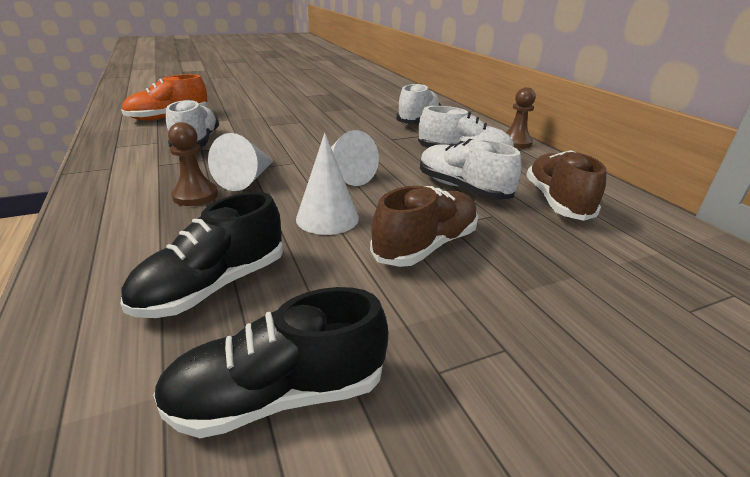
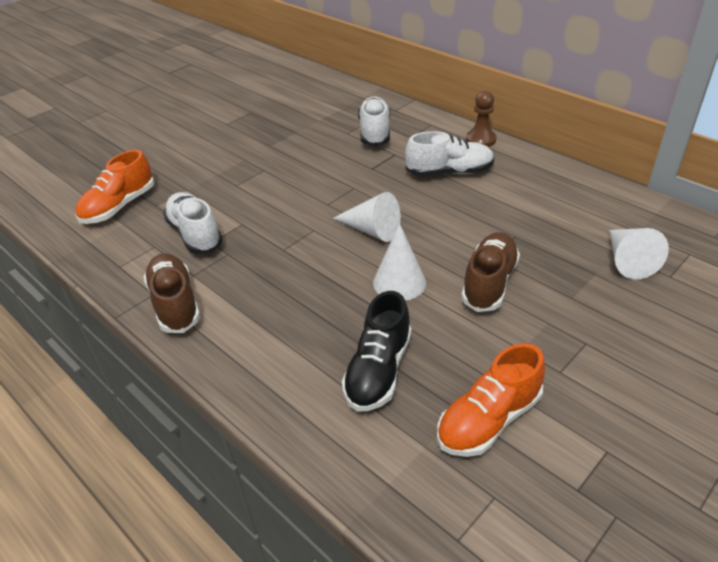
camera: 20 degrees left, 10 degrees up
black shoe [153,287,388,438] -> orange shoe [437,343,545,457]
brown pawn [168,122,218,206] -> none
white cone [208,133,273,191] -> white cone moved to [609,228,669,280]
white shoe [420,139,522,200] -> none
brown shoe [526,150,607,221] -> brown shoe moved to [143,253,200,333]

